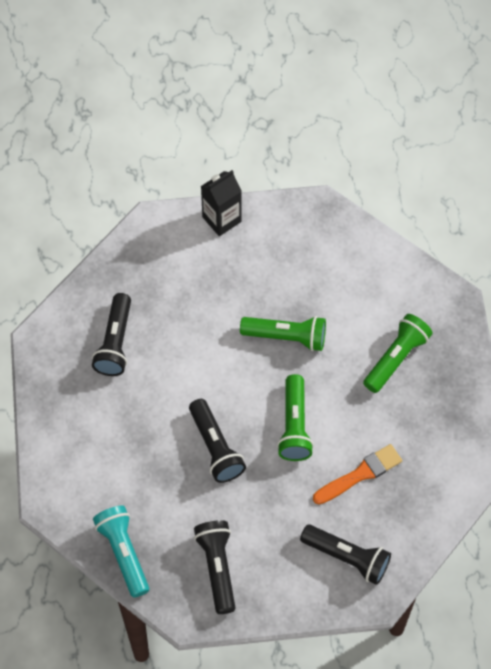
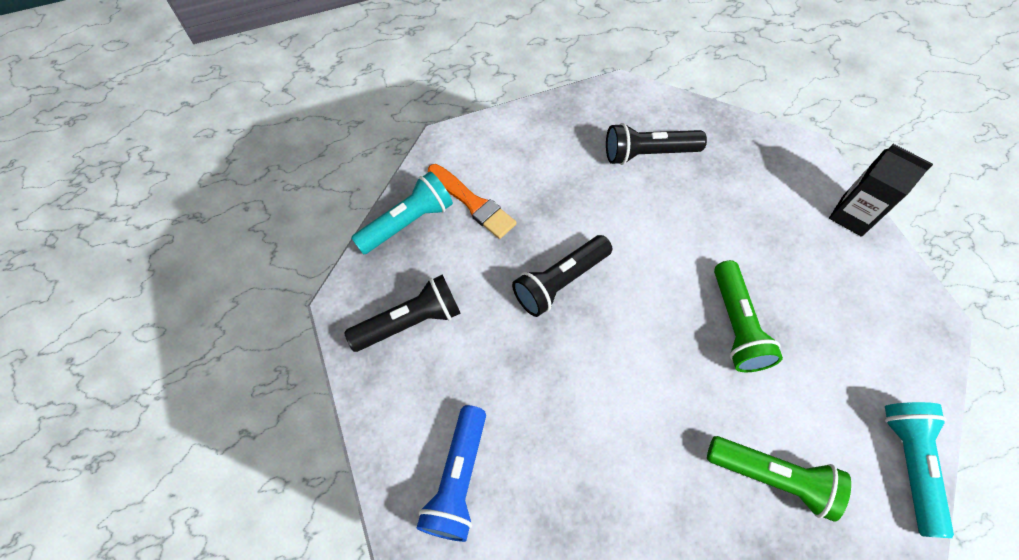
camera: 75 degrees right, 0 degrees up
green flashlight [277,374,314,461] -> none
black flashlight [300,524,391,585] -> blue flashlight [417,405,486,542]
orange brush [313,444,402,504] -> orange brush moved to [428,164,517,239]
none -> turquoise flashlight [885,402,954,538]

